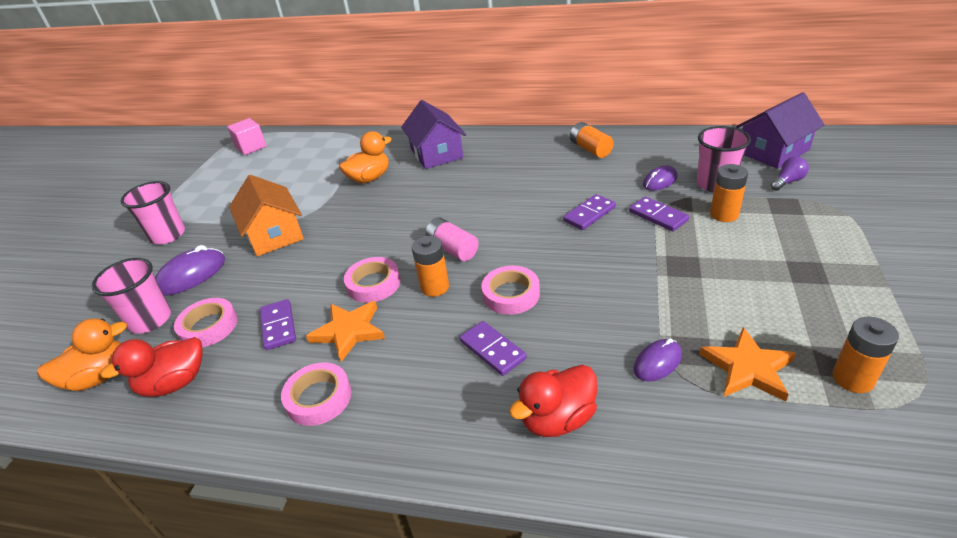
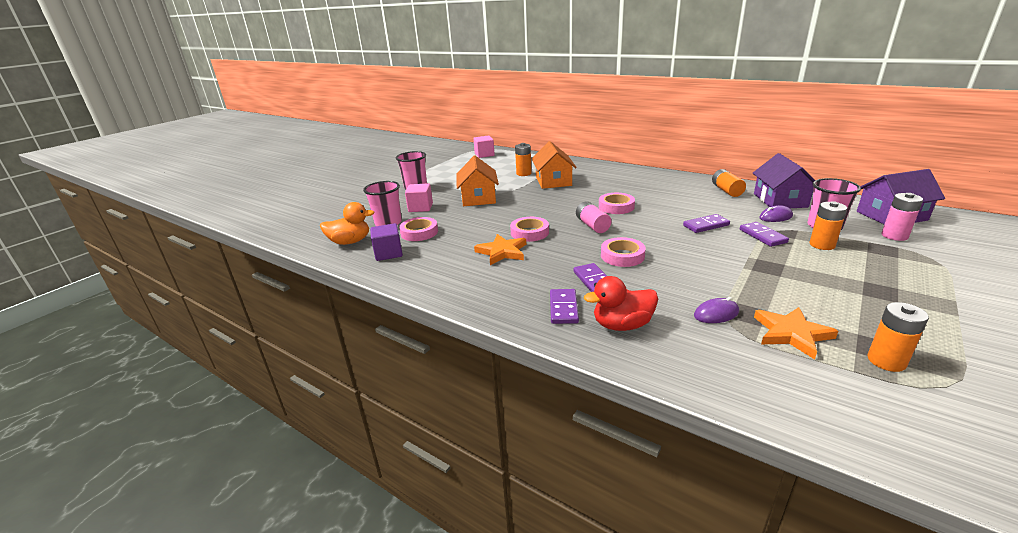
camera: 20 degrees right, 10 degrees down
red duck [100,337,203,397] -> purple cube [370,223,403,261]
purple mouse [155,245,225,296] -> pink cube [405,183,433,212]
purple domino [260,299,296,350] -> purple domino moved to [550,289,579,324]
pink tape [281,362,352,426] -> pink tape moved to [599,193,635,214]
orange duck [339,131,392,183] -> orange house [532,141,577,189]
purple house [401,100,466,169] -> purple house moved to [753,153,815,208]
orange battery [412,236,449,297] -> orange battery moved to [515,143,532,176]
purple light bulb [770,157,809,191] -> pink battery [881,193,923,241]

